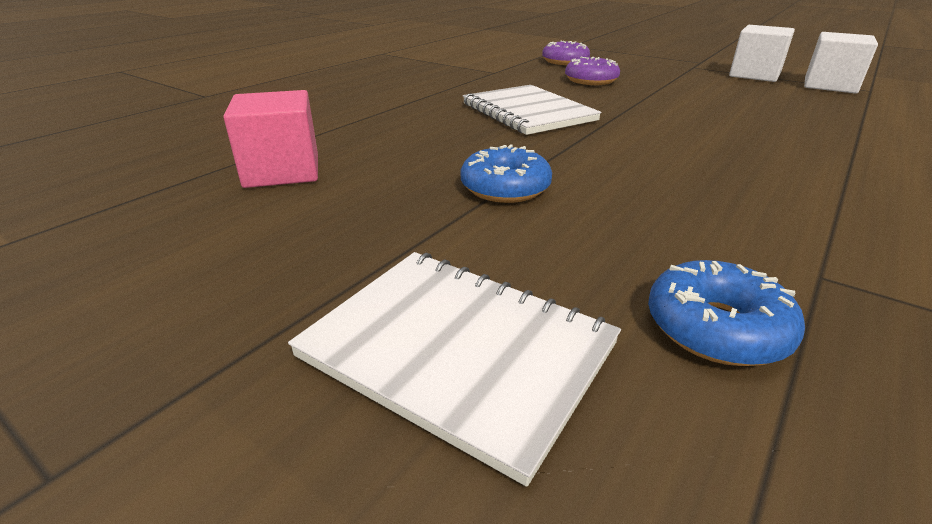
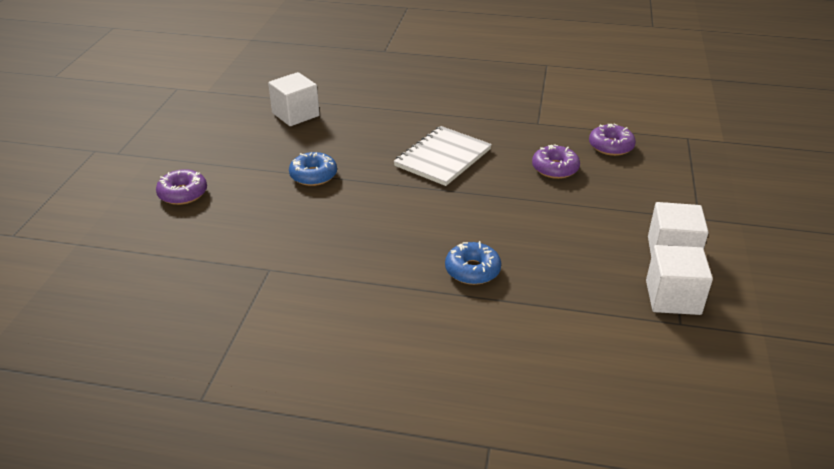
camera: 65 degrees right, 5 degrees up
pink cube [223,90,318,188] -> white cube [268,72,320,126]
white notebook [288,252,621,487] -> purple donut [156,169,207,205]
blue donut [648,260,805,366] -> blue donut moved to [445,241,501,285]

